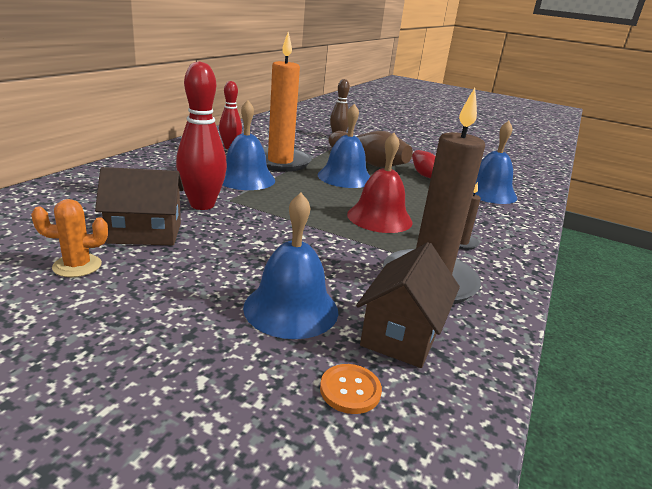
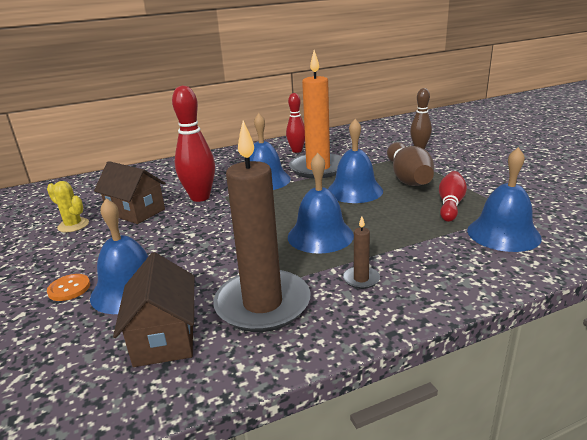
camera: 45 degrees right, 0 degrees up
orange cactus [31,199,108,277] -> yellow cactus [47,181,89,232]
orange button [320,364,382,414] -> orange button moved to [47,274,90,301]
red bell [347,133,413,233] -> blue bell [288,153,354,254]
brown house [356,242,460,368] -> brown house turned 75 degrees counterclockwise [113,252,194,367]

